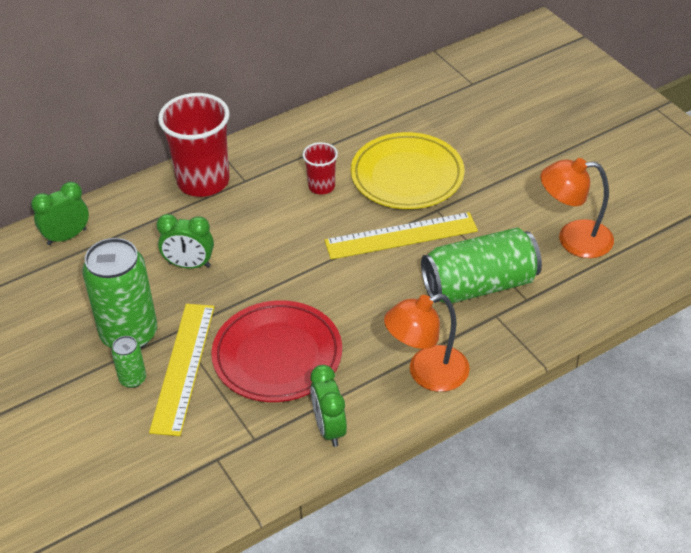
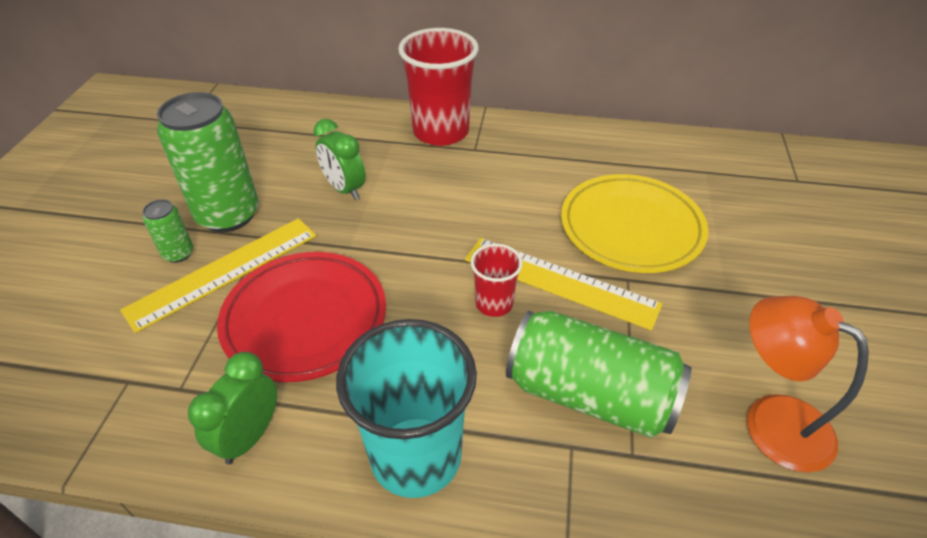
camera: 40 degrees right, 0 degrees up
green clock [31,182,89,245] -> none
red cup [302,142,338,195] -> red cup moved to [471,244,523,317]
orange lamp [384,294,470,392] -> turquoise cup [336,319,477,498]

